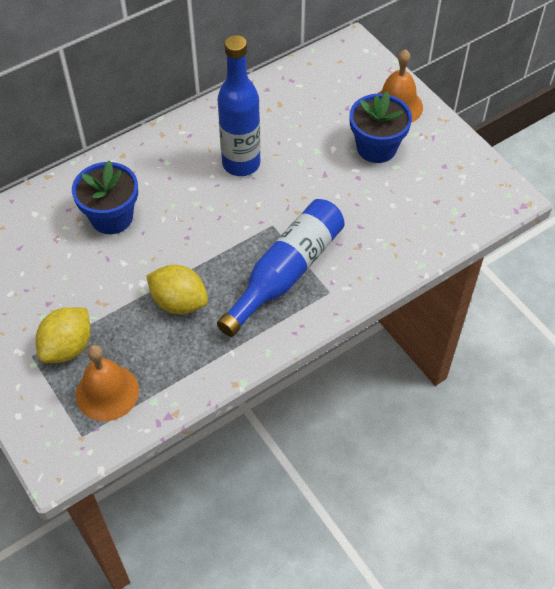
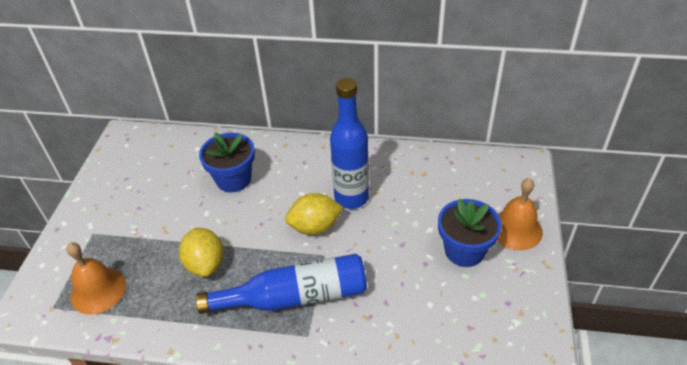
camera: 45 degrees right, 10 degrees down
yellow lemon [36,307,91,363] -> yellow lemon moved to [285,193,343,235]

